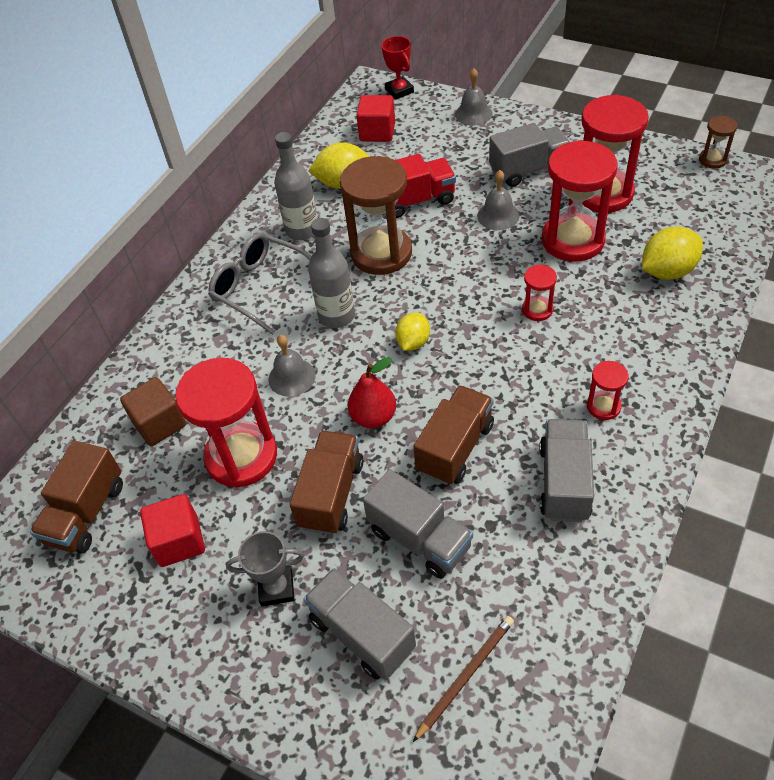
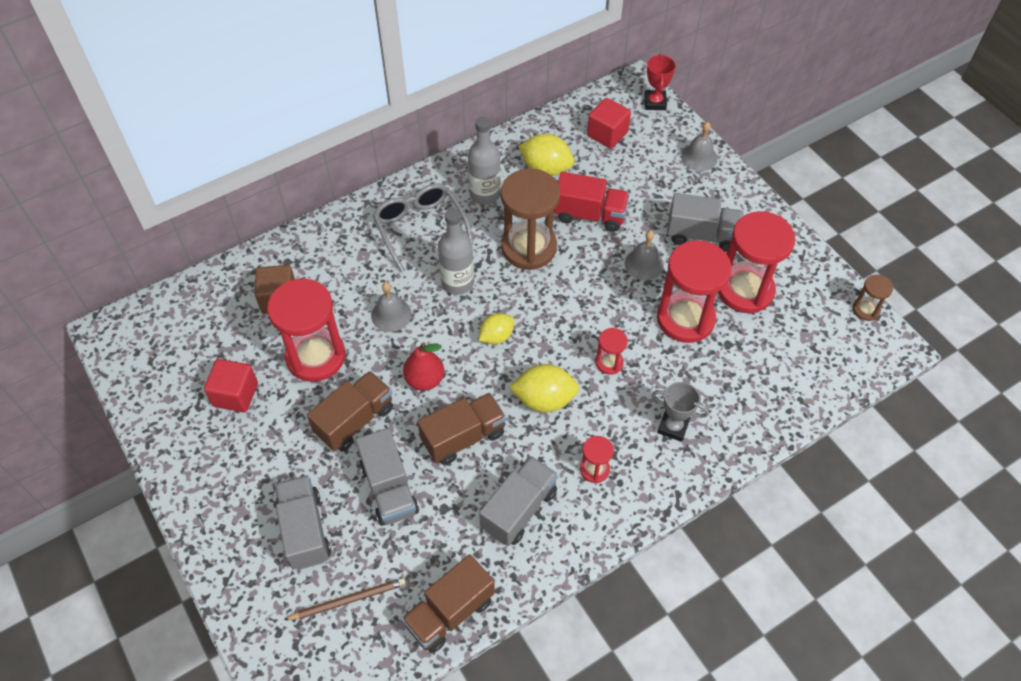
camera: 25 degrees right, 5 degrees up
brown truck [30,441,123,553] -> brown truck moved to [401,554,495,653]
grey trophy [226,531,304,606] -> grey trophy moved to [652,382,709,442]
yellow lemon [642,226,703,280] -> yellow lemon moved to [509,364,579,412]

